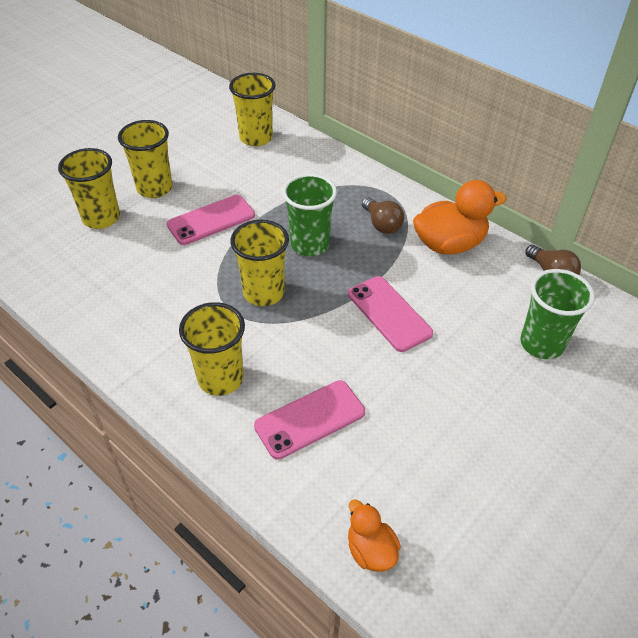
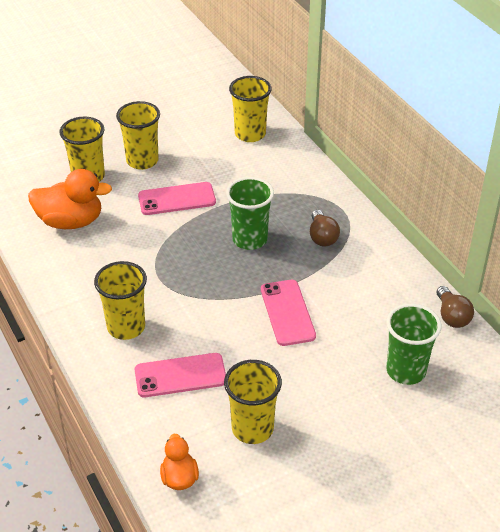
camera: 20 degrees right, 5 degrees down
yellow cup [230,220,289,306] -> yellow cup moved to [224,360,282,444]
orange duck [413,180,507,255] -> orange duck moved to [28,169,112,229]

